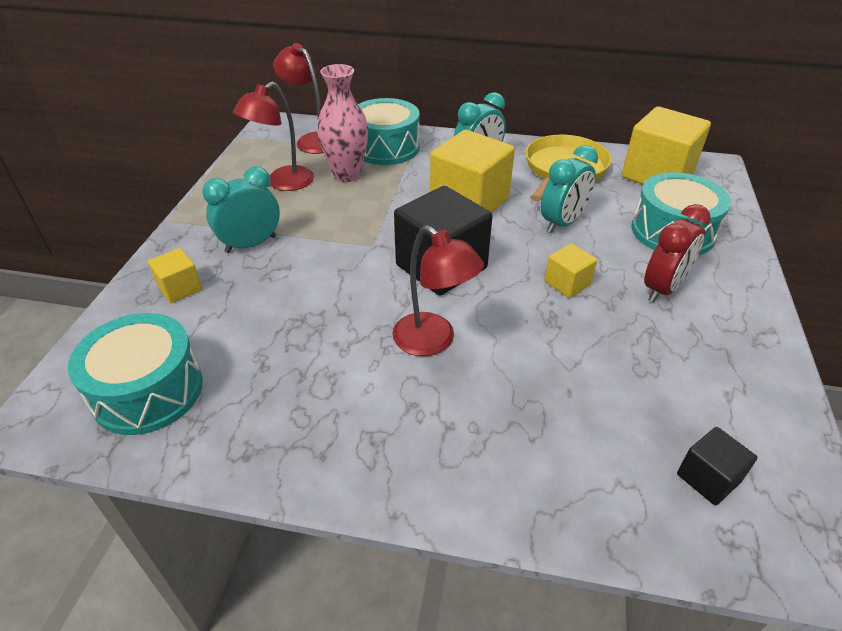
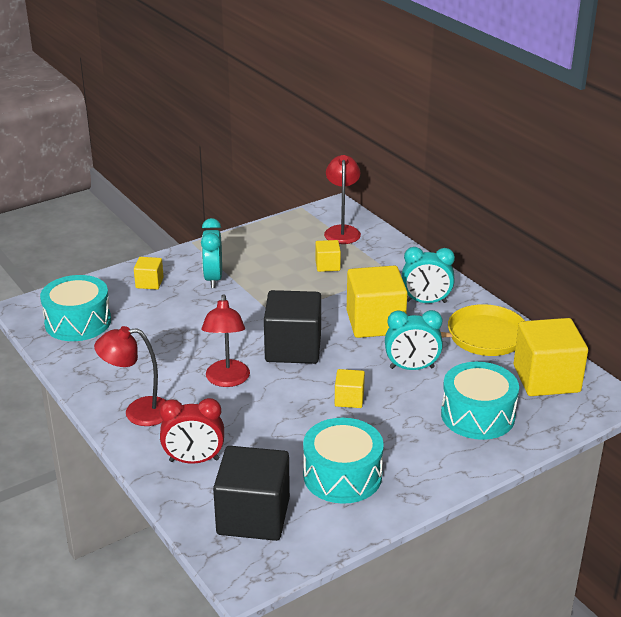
camera: 45 degrees right, 10 degrees down
turquoise clock [202,166,280,253] -> turquoise clock turned 105 degrees counterclockwise [201,218,222,288]
red lamp [233,82,314,191] -> red lamp moved to [94,326,167,426]
pink vase [317,64,368,182] -> yellow cube [315,240,341,272]
turquoise drum [358,98,420,165] -> turquoise drum moved to [303,418,384,504]
red clock [644,204,711,302] -> red clock moved to [160,398,224,464]
black cube [677,427,757,505] -> black cube [213,446,290,541], size x2.04

